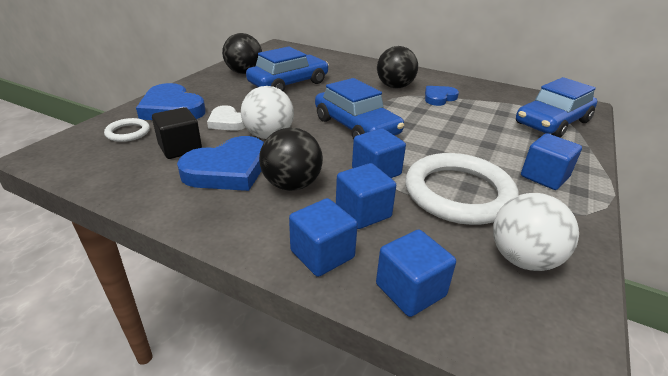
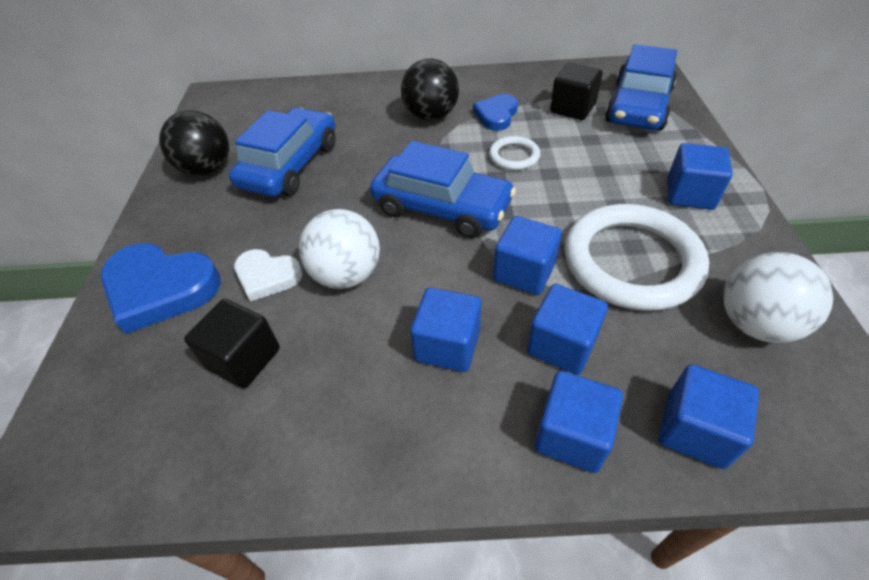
camera: 25 degrees left, 15 degrees up
white ring [104,118,150,142] -> white ring moved to [489,136,540,170]
blue heart [177,136,264,191] -> none
black ball [259,127,323,191] -> blue cube [410,287,481,372]
none -> black cube [550,63,603,120]

